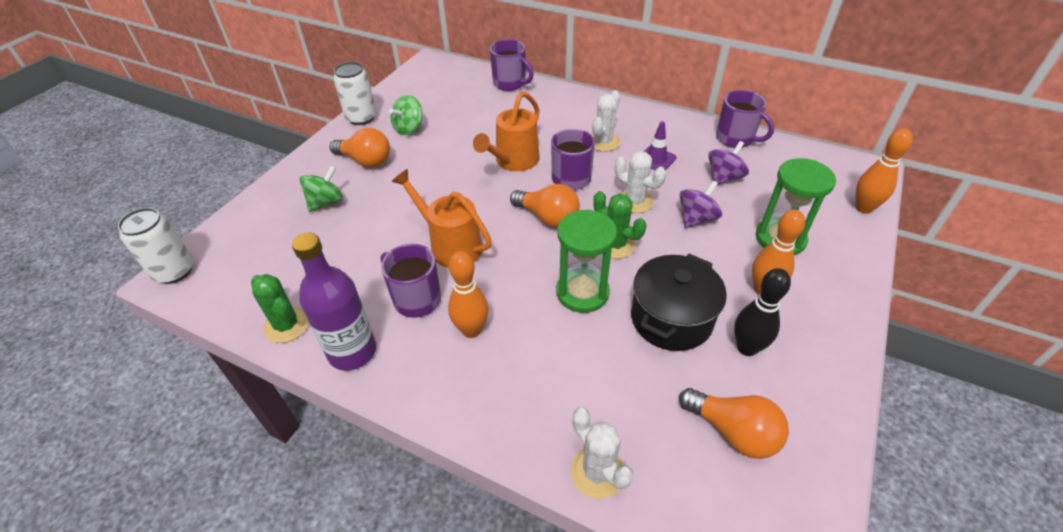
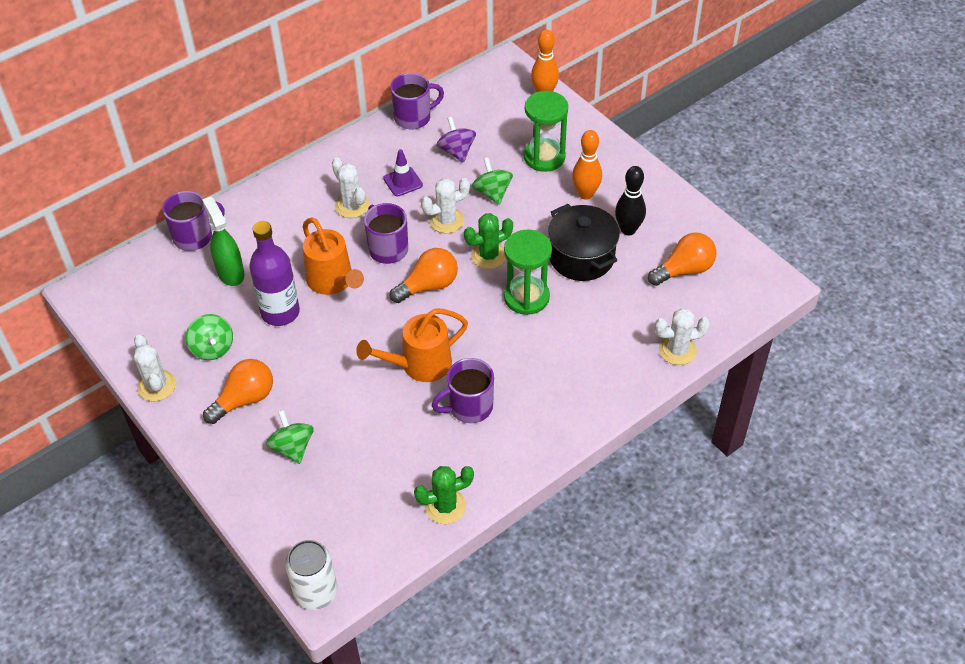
camera: 65 degrees left, 5 degrees up
purple bottle [292,232,376,371] -> purple bottle moved to [249,221,300,326]
white can [333,62,376,125] -> white cactus [134,335,176,401]
orange bowling pin [448,251,488,338] -> none
purple spinning top [680,181,722,228] -> green spinning top [472,158,513,205]
none -> green spray bottle [202,197,245,286]

